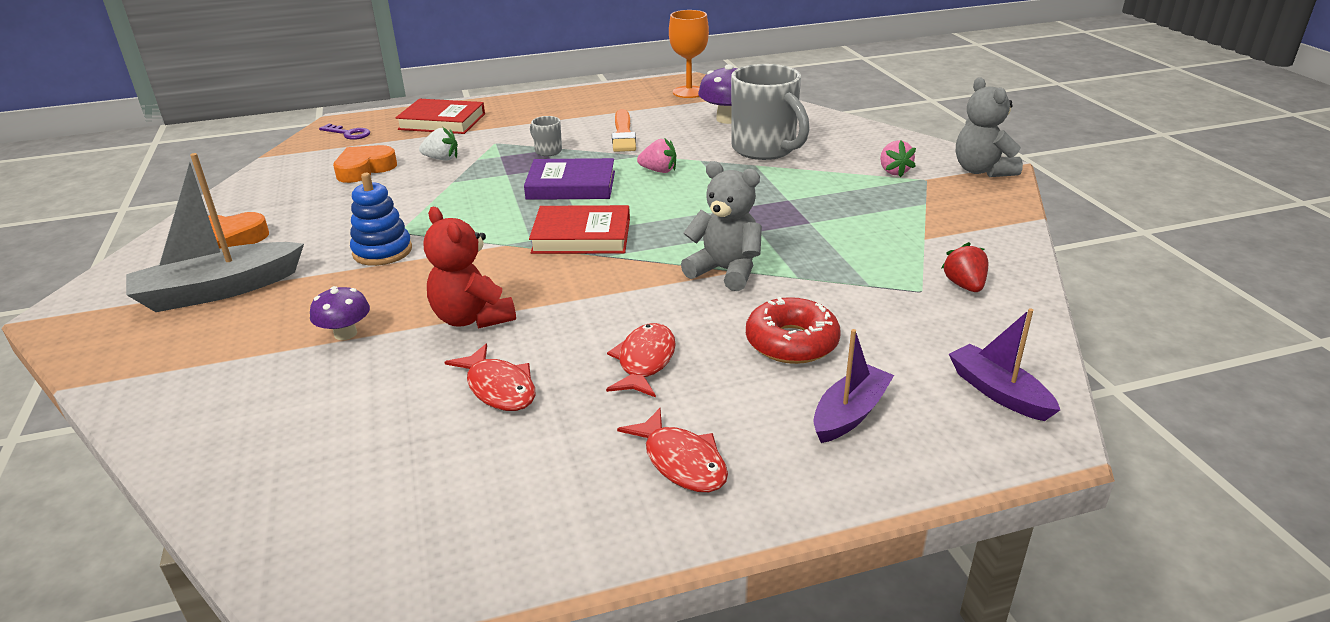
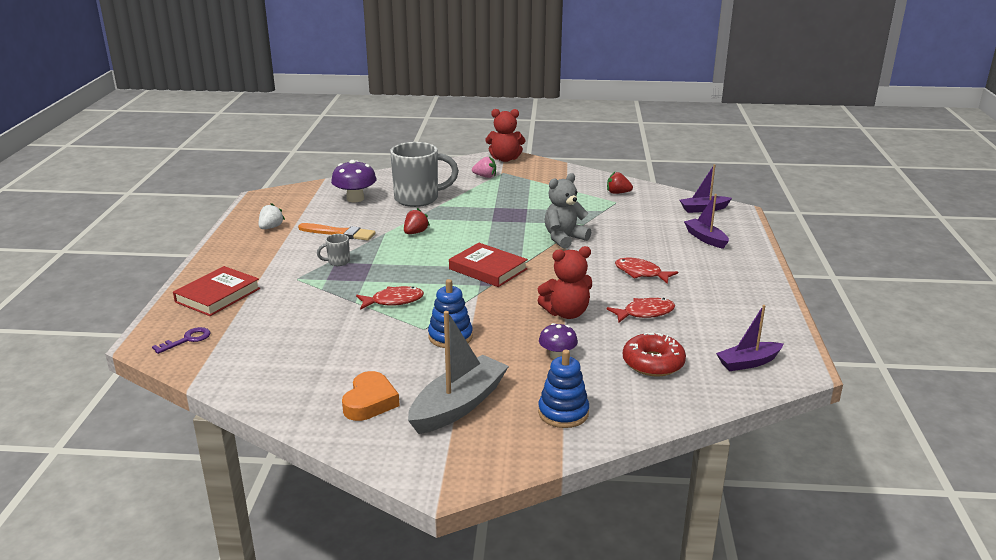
camera: 70 degrees left, 5 degrees down
grey boat [126,153,304,312] -> grey boat turned 135 degrees counterclockwise [408,311,509,434]
orange heart [333,145,397,183] -> none
white strawberry [419,127,458,161] -> white strawberry moved to [259,203,285,229]
purple book [524,158,615,200] -> none
red book [529,205,630,254] -> red book turned 75 degrees counterclockwise [449,243,528,287]
red fish [617,408,728,492] -> red fish moved to [356,286,424,310]
pink strawberry [637,138,676,173] -> red strawberry [404,208,430,234]
orange goblet [669,10,709,98] -> none
red donut [746,297,841,364] -> red donut moved to [623,333,686,376]
grey teddy bear [956,77,1023,177] -> red teddy bear [486,109,525,162]
none -> blue stacking toy [538,350,589,428]
none -> purple boat [716,305,784,371]

